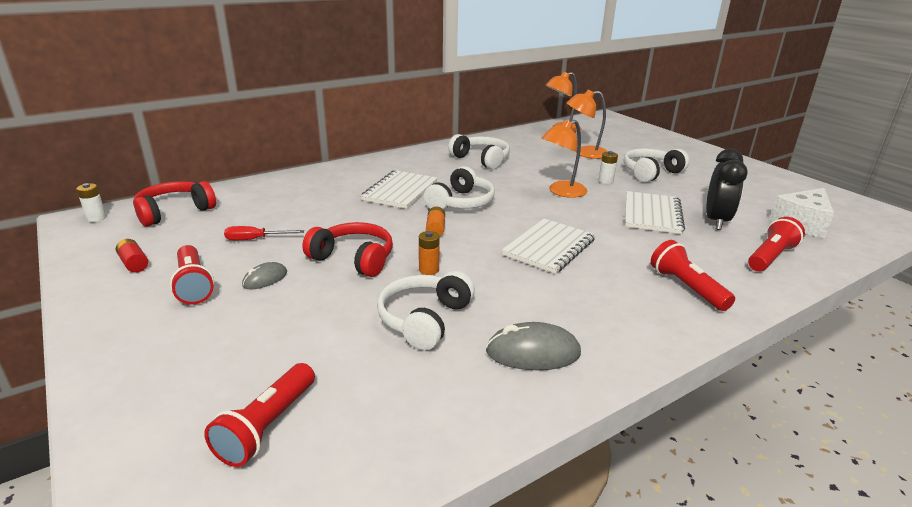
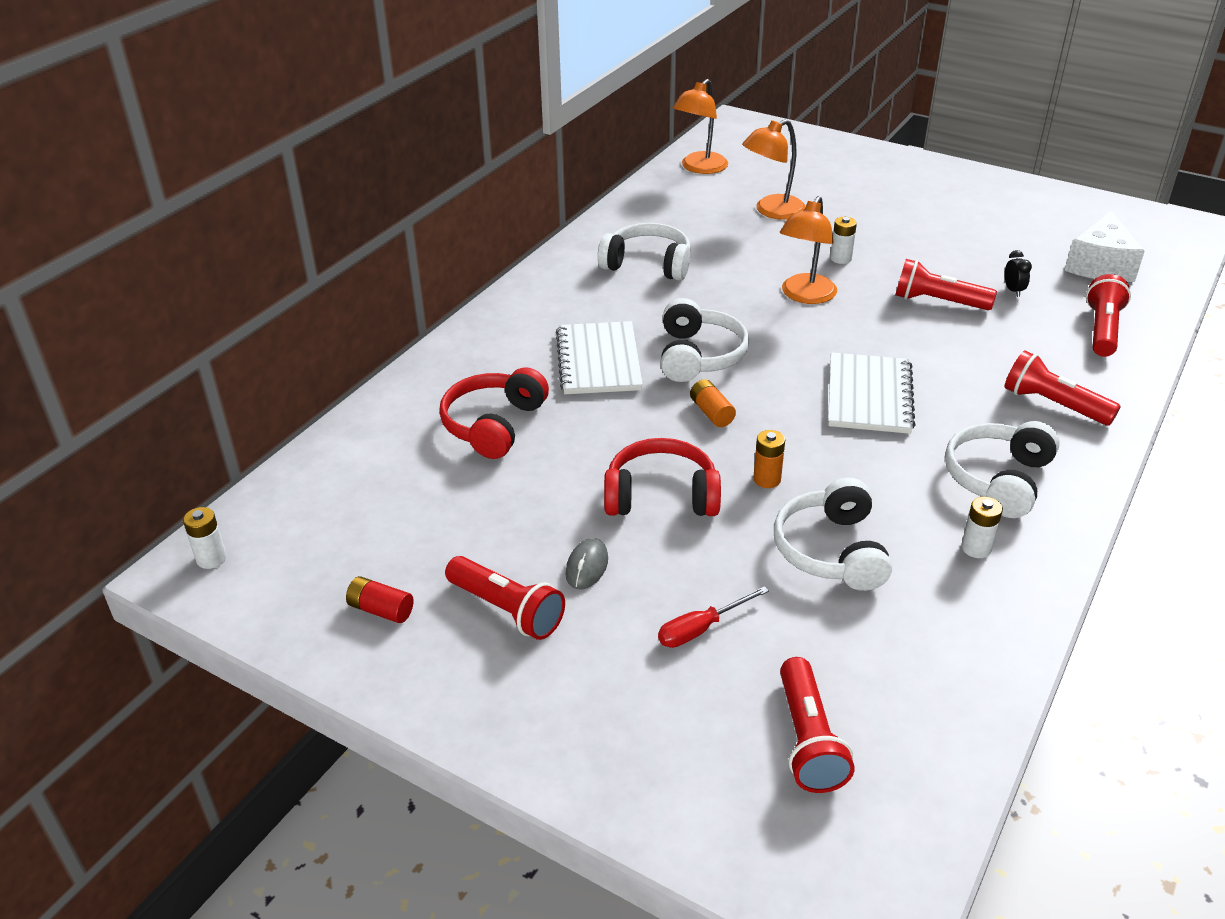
camera: 25 degrees left, 10 degrees up
red headphones [133,181,216,227] -> red headphones moved to [439,367,549,459]
red screwdriver [224,226,304,240] -> red screwdriver moved to [658,586,769,648]
grey mouse [486,322,581,370] -> white battery [962,497,1003,558]
white headphones [624,148,689,182] -> white headphones moved to [945,421,1060,518]
white notebook [625,191,685,234] -> red flashlight [895,259,997,310]
black clock [706,148,748,230] -> black clock [1005,250,1032,297], size x0.43

